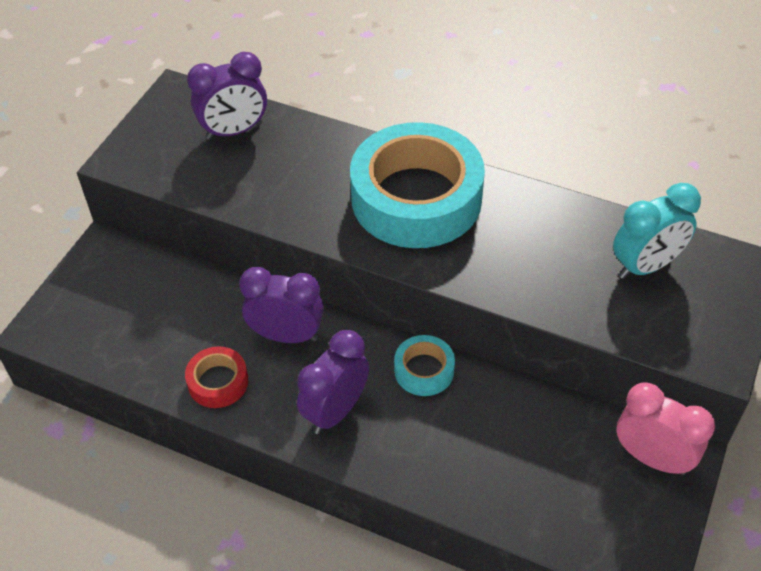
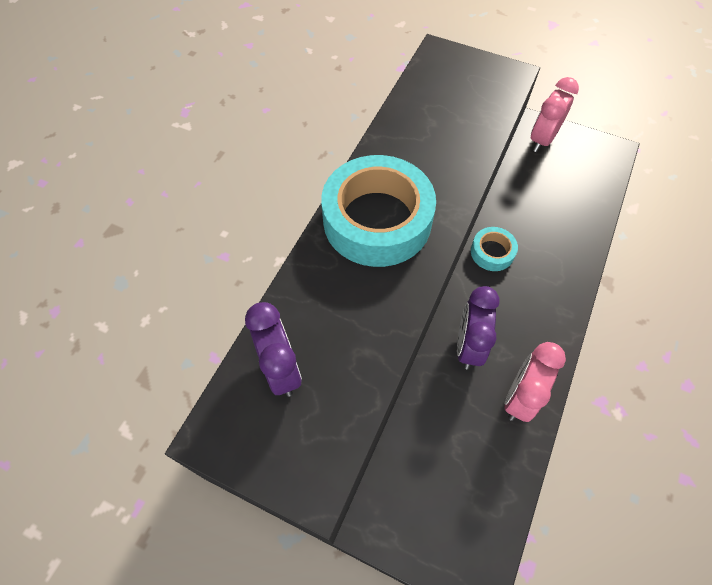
camera: 90 degrees left, 10 degrees up
red tape [185,346,248,408] -> pink clock [505,342,566,422]
purple clock [297,330,369,434] -> none
turquoise clock [613,183,701,279] -> none

